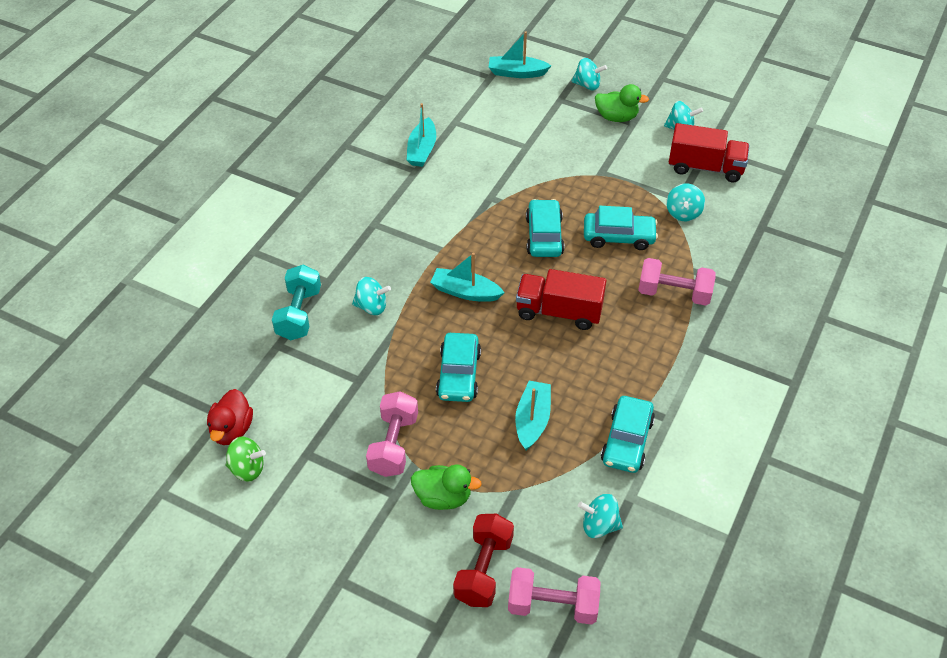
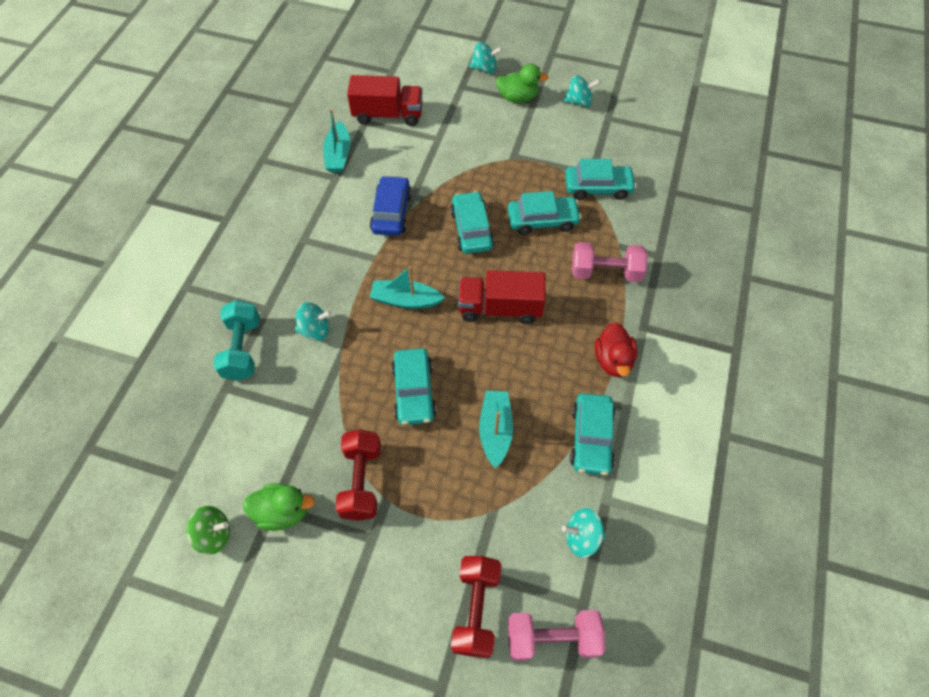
camera: 10 degrees left, 10 degrees up
red duck [207,389,253,445] -> red duck moved to [595,322,637,377]
pink dumbbell [366,391,418,477] -> red dumbbell [335,429,381,521]
green duck [411,465,482,510] -> green duck moved to [243,483,315,531]
turquoise boat [489,31,551,78] -> none
turquoise spinning top [666,184,705,221] -> turquoise car [565,159,637,200]
red truck [669,123,750,182] -> red truck moved to [347,75,423,126]
none -> blue car [370,175,412,236]

